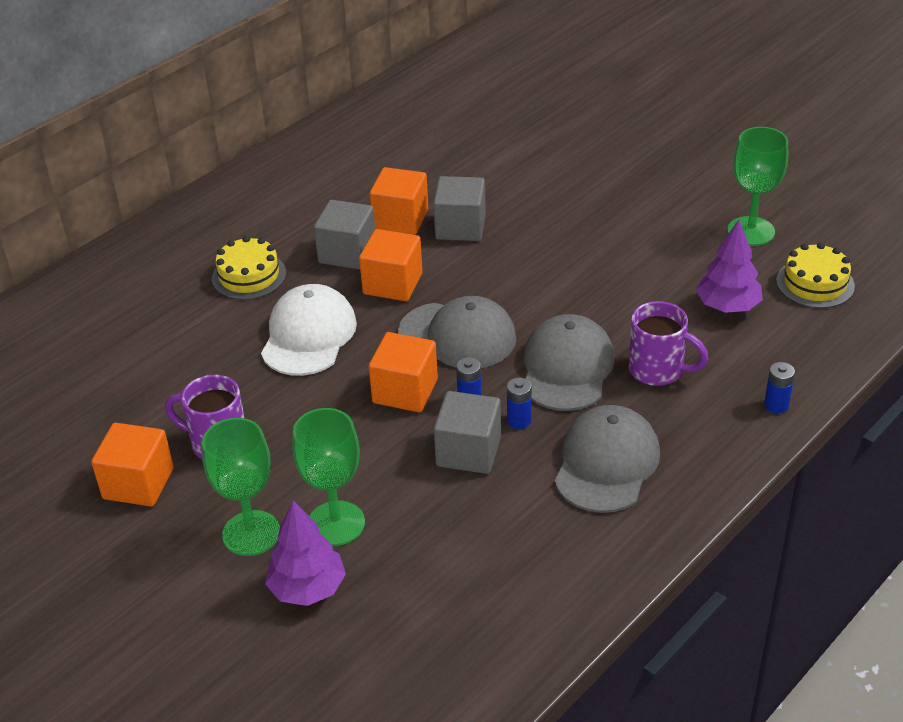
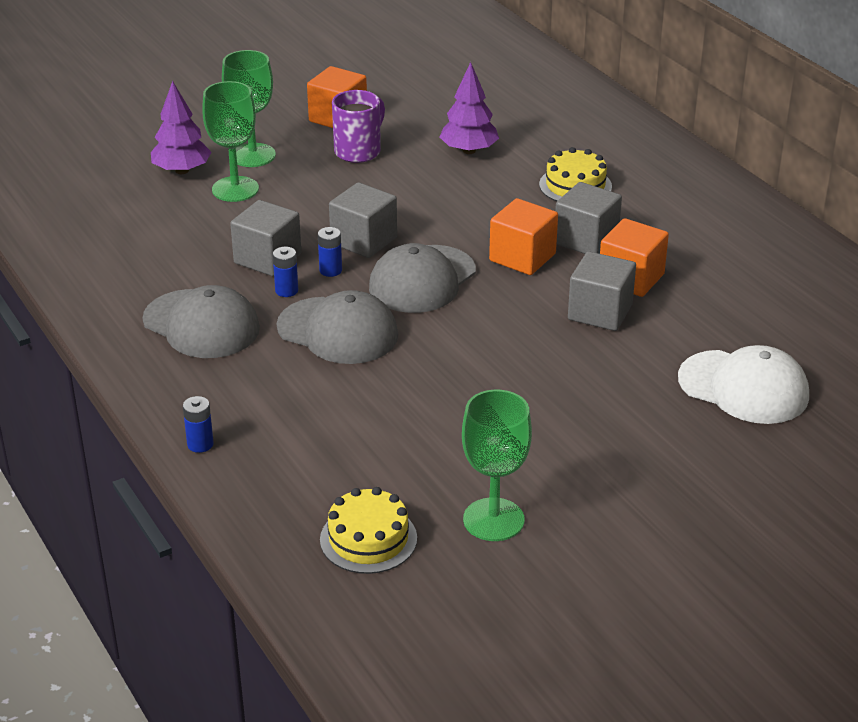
camera: 105 degrees right, 5 degrees down
white cap [261,284,357,376] -> white cap moved to [678,345,809,424]
orange cube [369,332,438,412] -> grey cube [329,182,397,258]
purple mug [629,301,709,386] -> none
purple tree [696,220,763,313] -> purple tree moved to [440,62,499,154]

